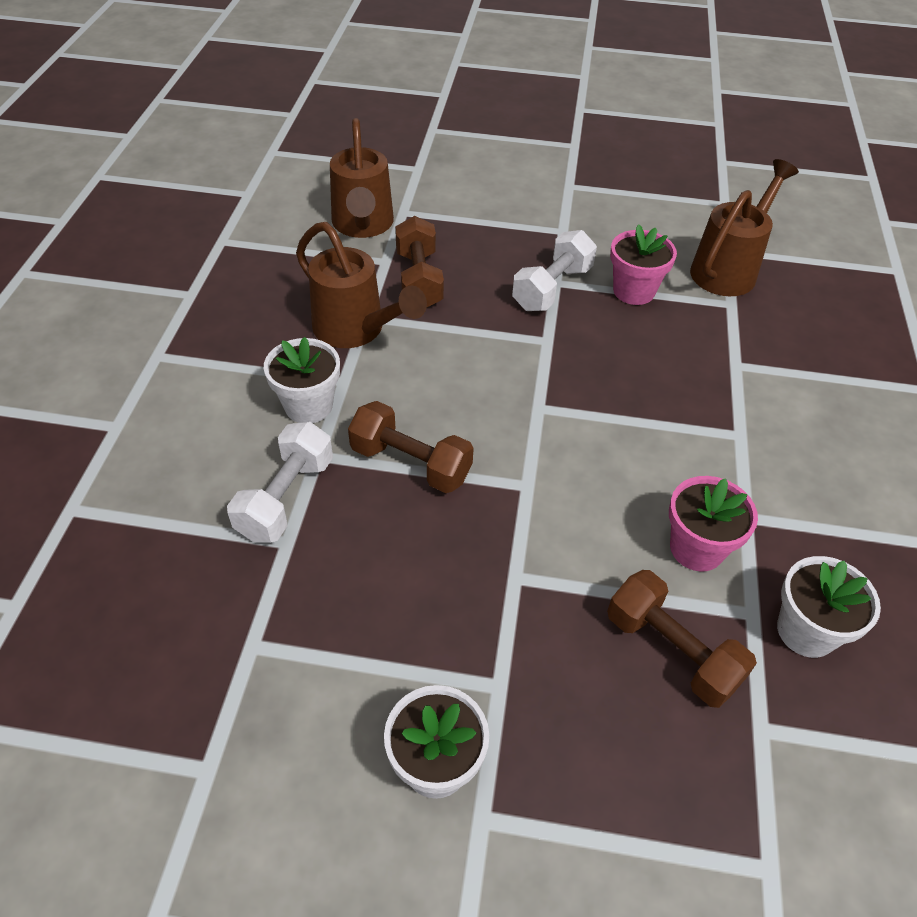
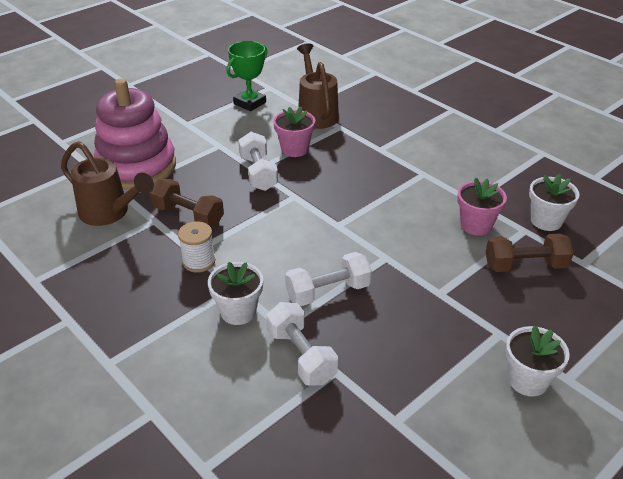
camera: 50 degrees left, 10 degrees down
brown watering can [296,222,427,348] -> white spool [178,222,215,273]
brown dumbbell [348,401,474,493] -> white dumbbell [285,252,372,306]
none -> pink stacking toy [94,78,176,190]
none -> green trophy [226,41,267,111]

